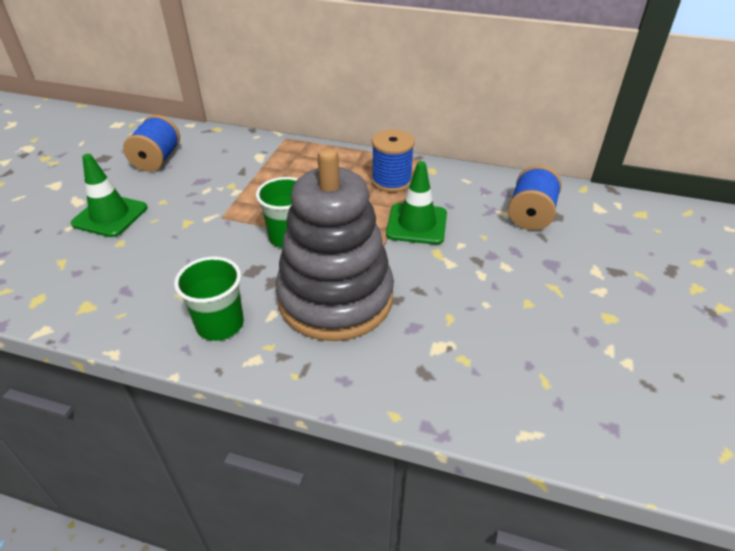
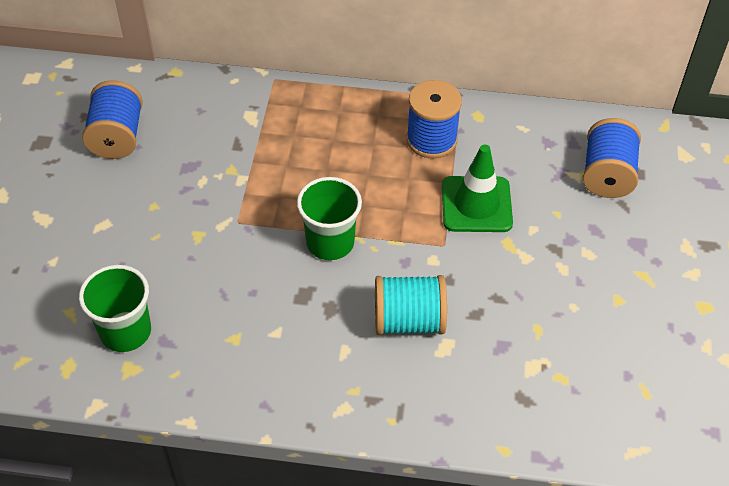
camera: 10 degrees left, 10 degrees up
green traffic cone [71,154,148,237] -> none
green cup [174,257,244,341] -> green cup moved to [79,265,151,352]
grey stacking toy [276,148,394,341] -> turquoise spool [375,275,447,335]

